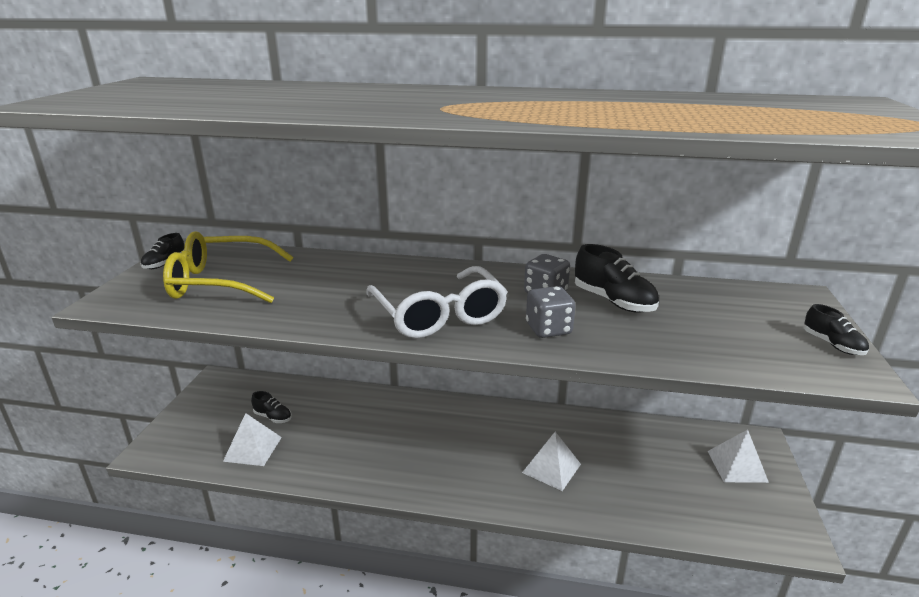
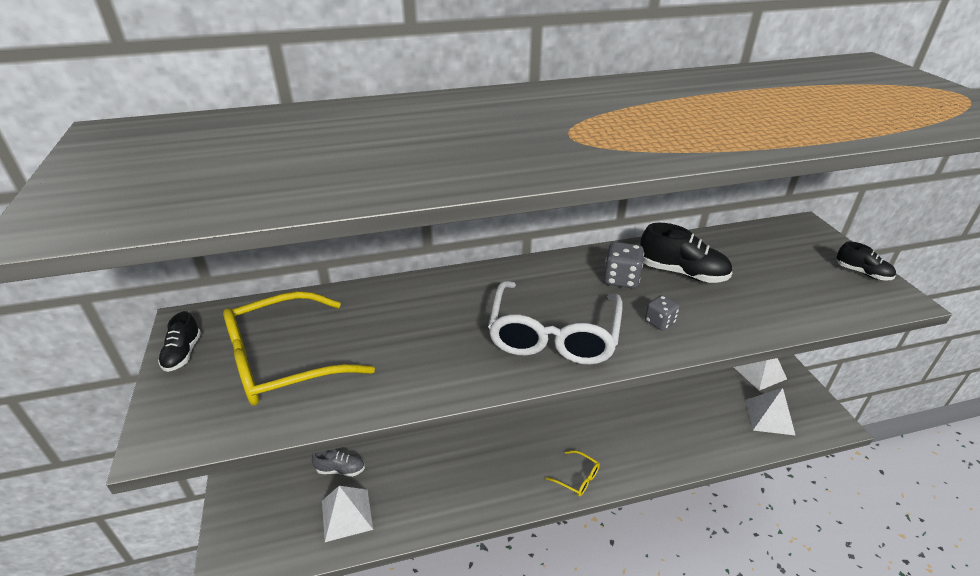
camera: 25 degrees left, 10 degrees up
black shoe [251,391,292,423] -> grey shoe [312,449,365,477]
white glasses [366,266,508,338] -> white glasses turned 60 degrees clockwise [488,281,622,364]
white pyramid [522,432,581,491] -> white pyramid moved to [746,388,796,436]
grey dice [526,286,576,338] -> grey dice [645,295,680,331], size x0.65
none -> yellow glasses [545,450,600,496]

